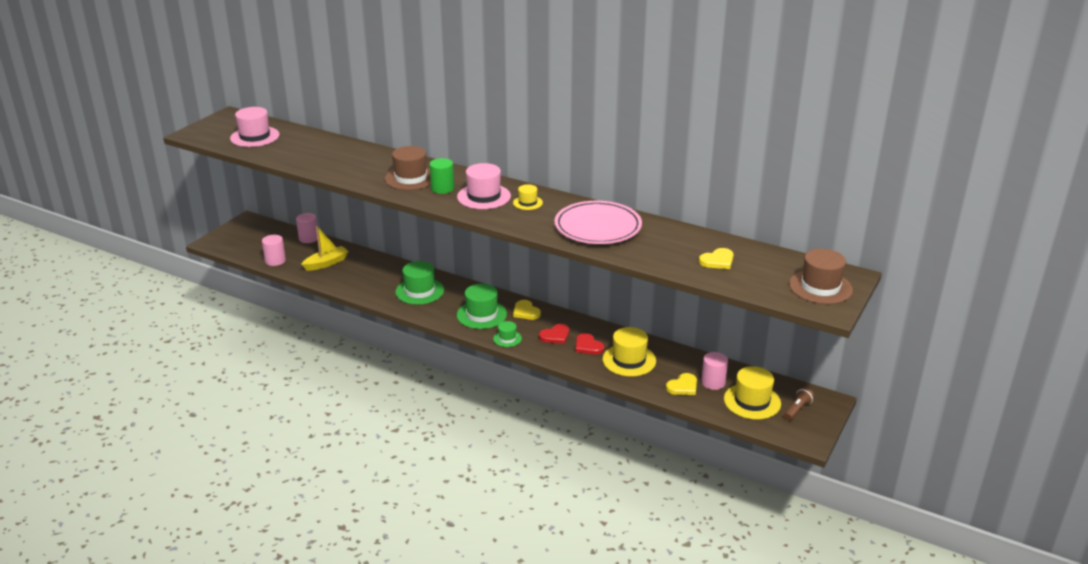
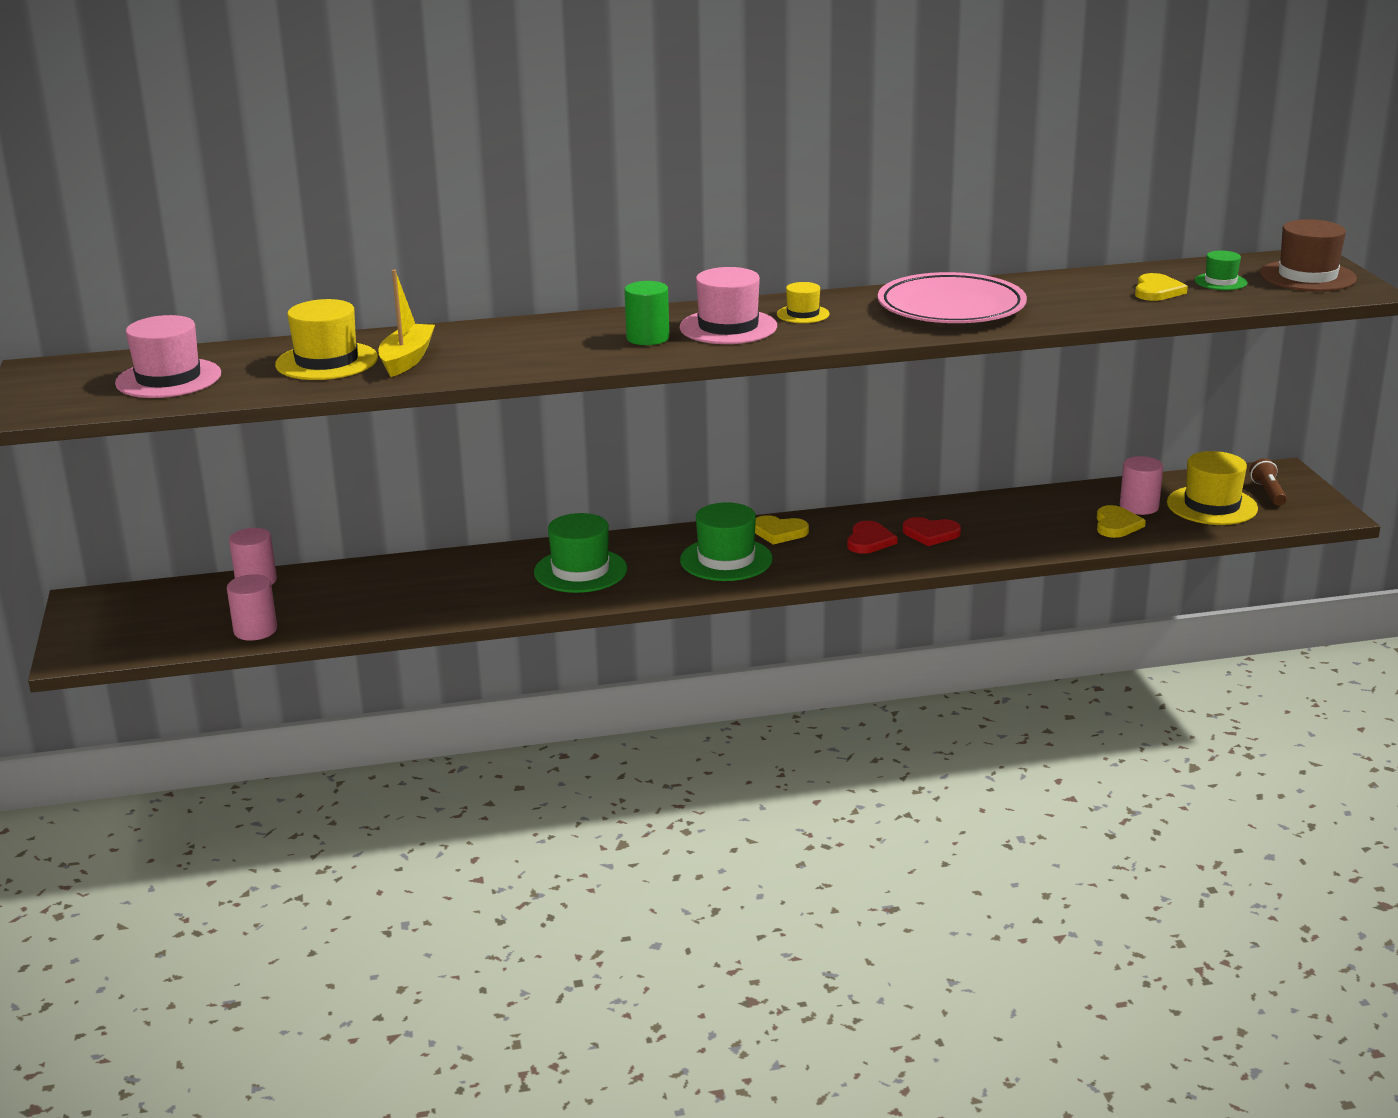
camera: 40 degrees left, 5 degrees down
yellow boat [301,226,349,271] -> yellow boat moved to [379,270,435,377]
brown hat [385,146,431,190] -> none
green hat [493,321,522,347] -> green hat moved to [1195,250,1247,290]
yellow hat [602,327,656,377] -> yellow hat moved to [275,299,378,380]

